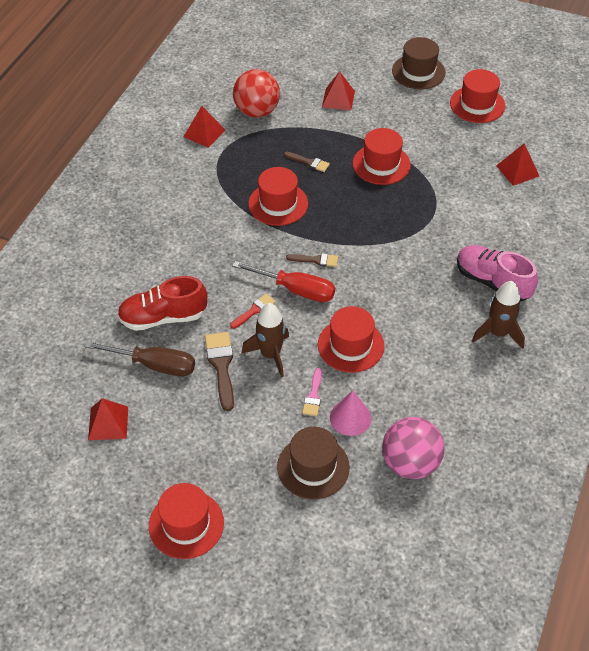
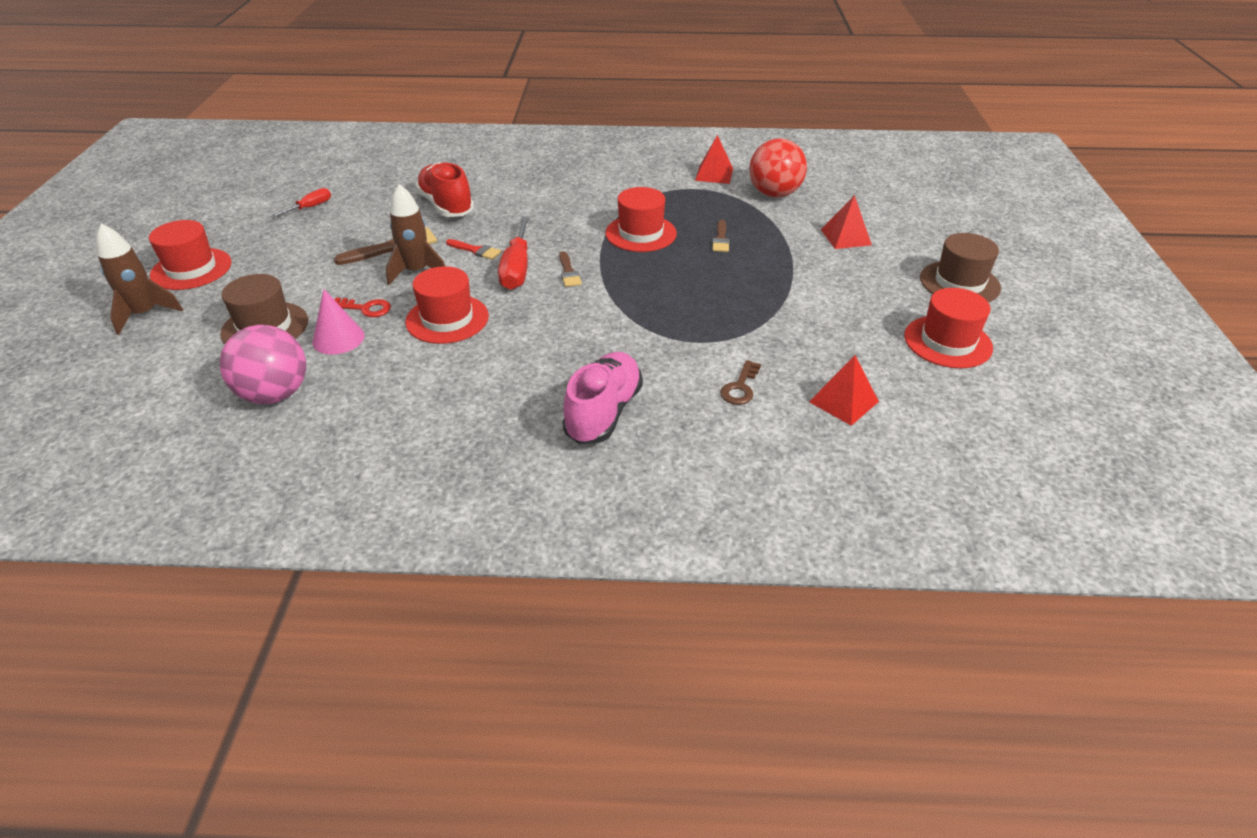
camera: 70 degrees right, 10 degrees down
brown screwdriver [84,341,195,376] -> none
red pyramid [88,398,128,440] -> red screwdriver [271,188,331,217]
pink brush [302,368,322,416] -> red key [335,297,391,317]
red hat [353,128,411,185] -> none
brown rocket [472,281,525,349] -> brown rocket moved to [96,224,183,335]
none -> brown key [720,360,761,405]

